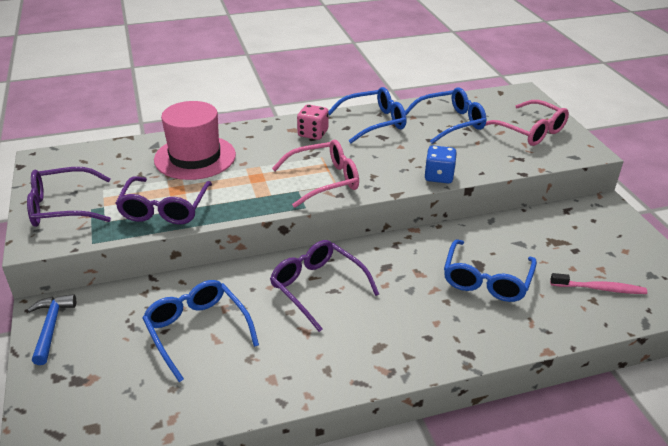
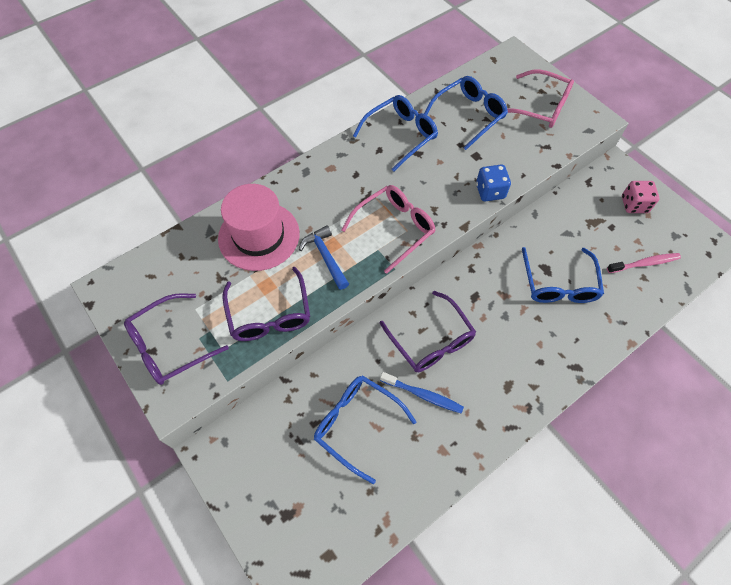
camera: 20 degrees left, 25 degrees up
blue hammer [27,294,76,365] -> blue hammer moved to [299,225,349,290]
purple glasses [270,240,379,332] -> purple glasses turned 150 degrees counterclockwise [380,291,476,372]
pink dice [297,104,328,140] -> pink dice moved to [622,181,659,213]
none -> blue toothbrush [380,372,464,414]

